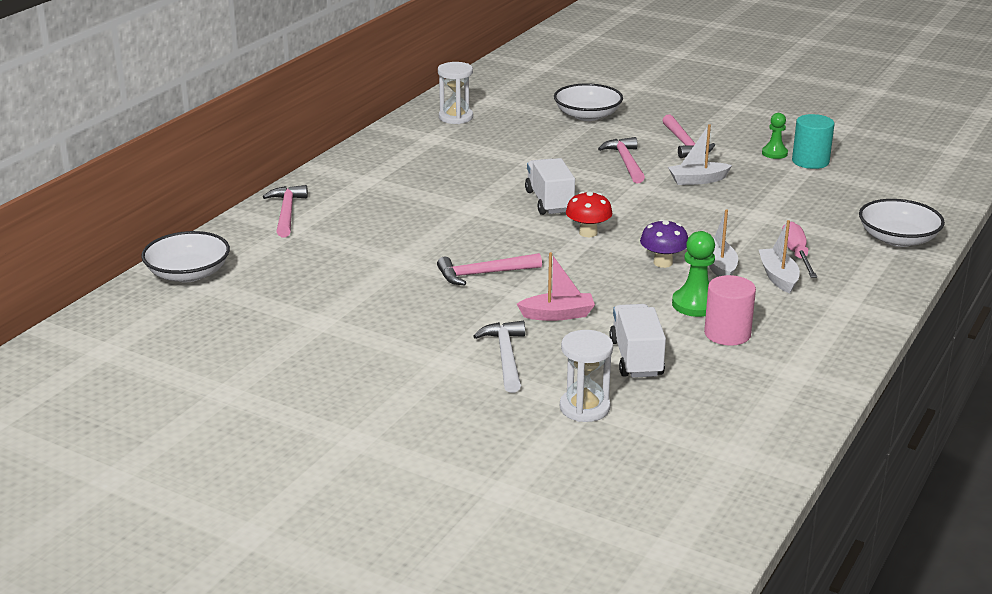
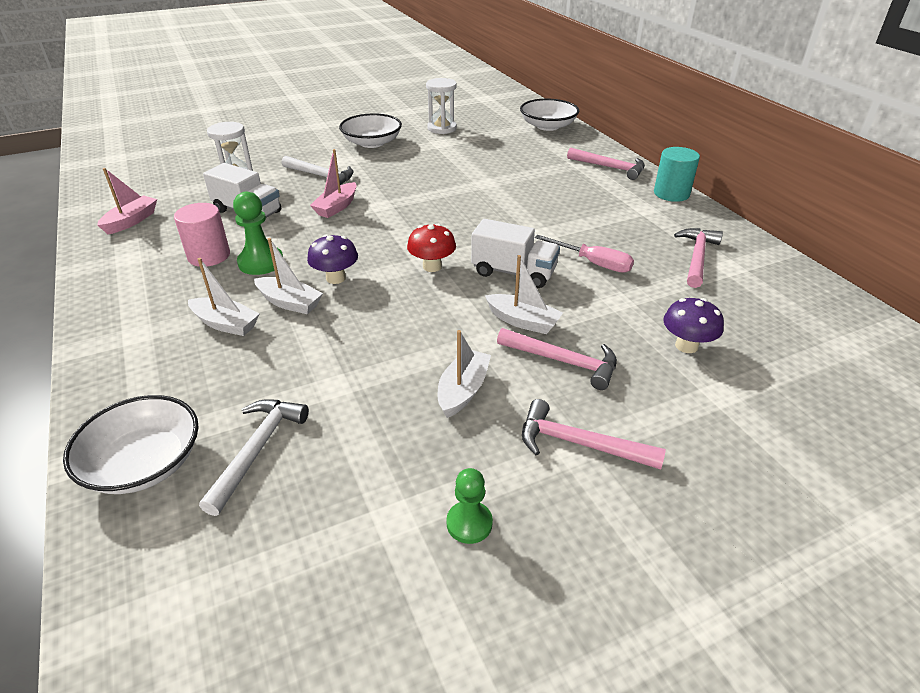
camera: 125 degrees right, 10 degrees up
pink hammer [437,253,542,285] -> pink hammer moved to [674,228,723,288]
white hourglass [438,62,473,124] -> white hourglass moved to [426,78,457,134]
white bowl [554,83,623,121] -> white bowl moved to [339,113,402,148]
pink screwdriver [782,222,817,278] -> pink screwdriver moved to [535,235,634,273]
turquoise cylinder [792,114,834,169] -> turquoise cylinder moved to [654,147,700,202]
none -> pink boat [97,168,157,234]
none -> white hammer [199,399,309,516]
none -> white boat [485,255,563,334]
none -> purple mushroom [663,298,724,353]

